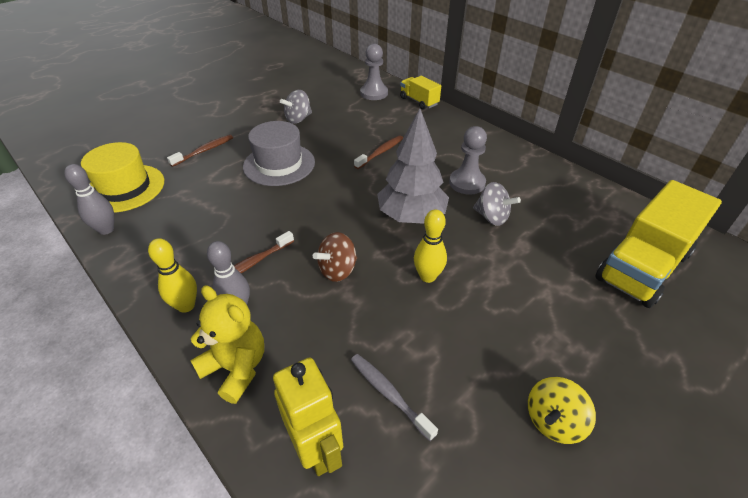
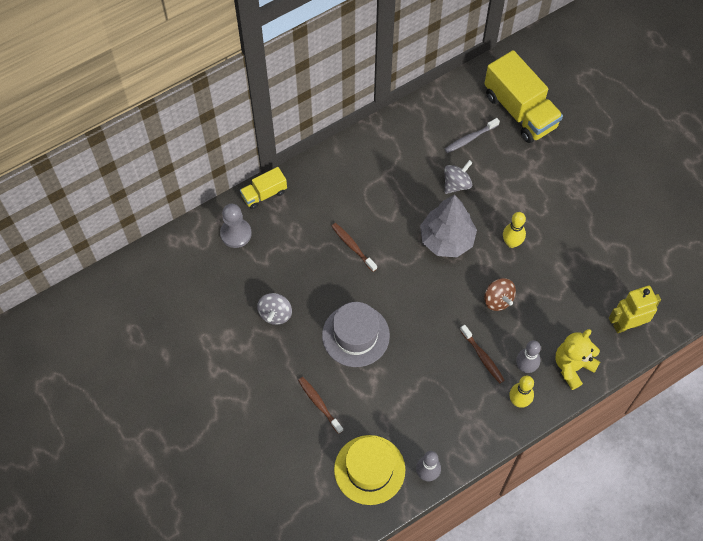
camera: 80 degrees left, 20 degrees up
grey spinning top [280,90,312,124] -> grey spinning top turned 45 degrees clockwise [257,293,292,325]
grey toothbrush [351,354,438,441] -> grey toothbrush moved to [445,118,500,153]
grey pawn [449,126,487,195] -> none
yellow spinning top [528,377,596,444] -> none

